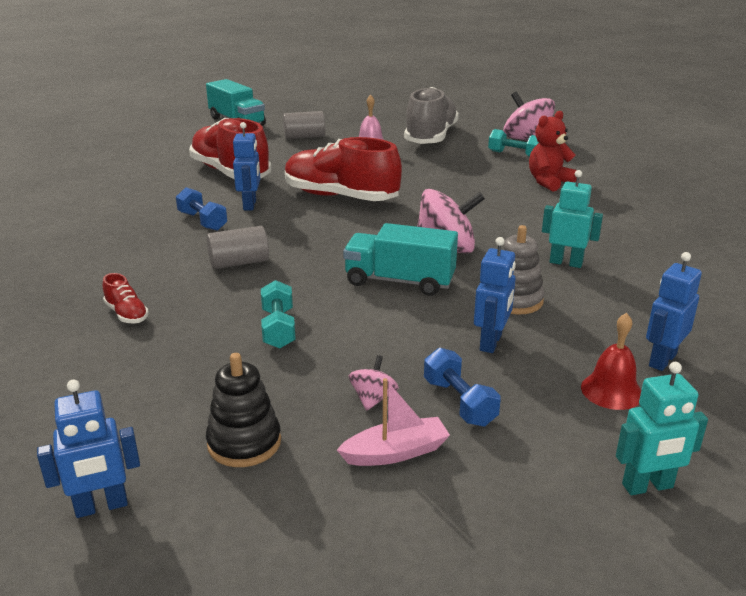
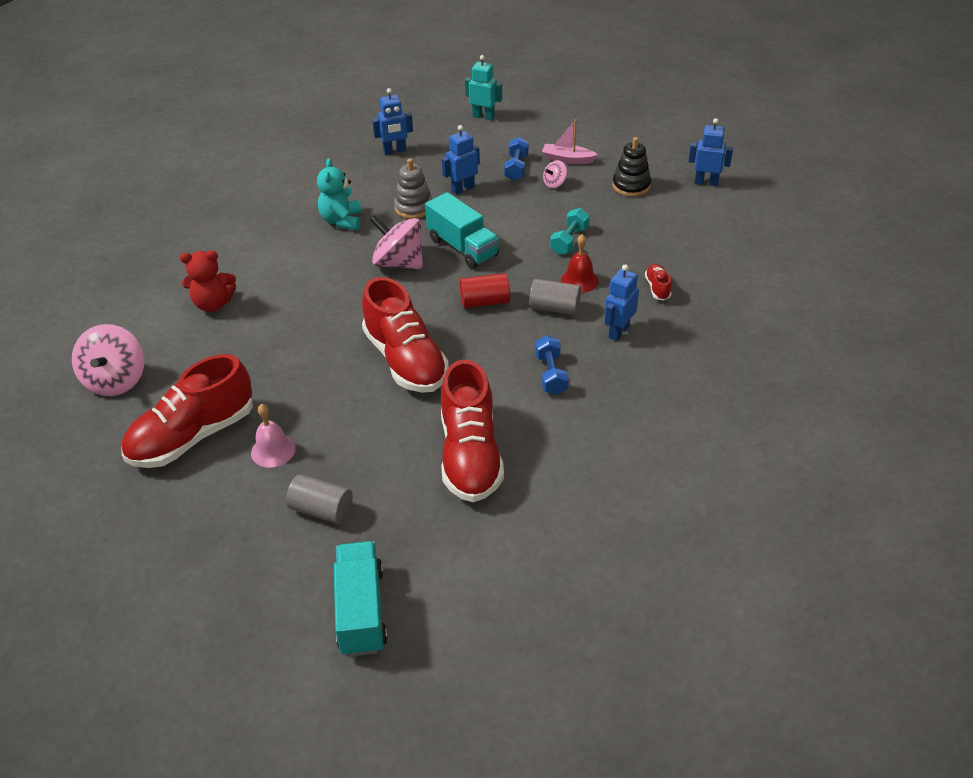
camera: 145 degrees left, 15 degrees up
blue robot [233,122,261,210] -> blue robot moved to [604,264,639,341]
grey shoe [404,87,459,144] -> red shoe [121,354,253,468]
turquoise dumbbell [488,129,539,158] -> none
turquoise robot [542,170,603,268] -> turquoise teddy bear [317,158,362,230]
red bell [581,313,641,410] -> red bell moved to [561,234,599,293]
none -> red cylinder [460,273,510,308]

